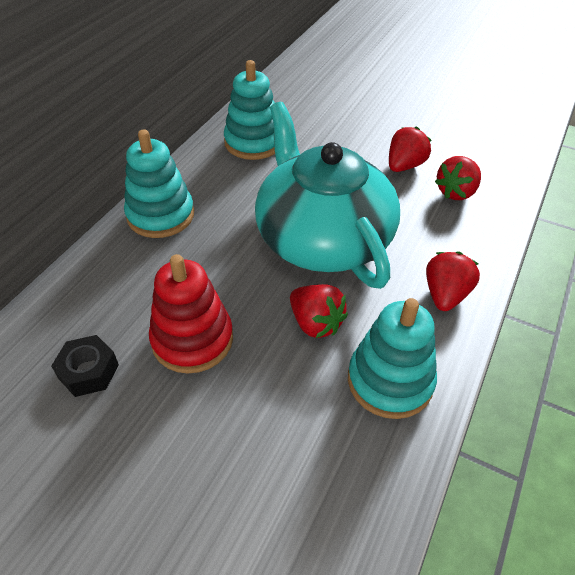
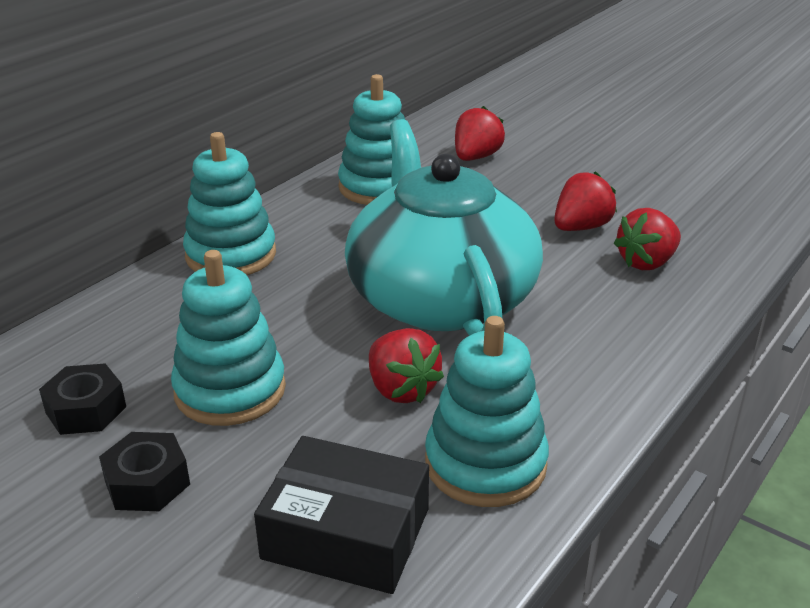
camera: 10 degrees right, 15 degrees down
red stacking toy [149,254,233,374] -> turquoise stacking toy [171,250,286,426]
red strawberry [426,252,480,311] -> red strawberry moved to [455,106,505,161]
none -> black nut [99,432,190,511]
none -> black box [254,436,429,594]

